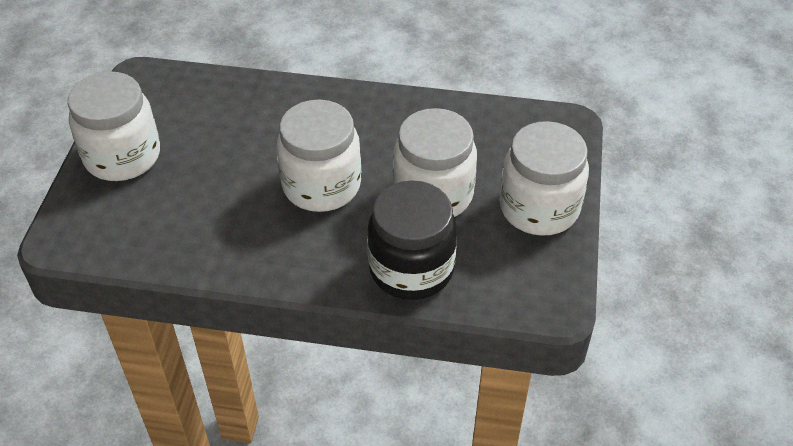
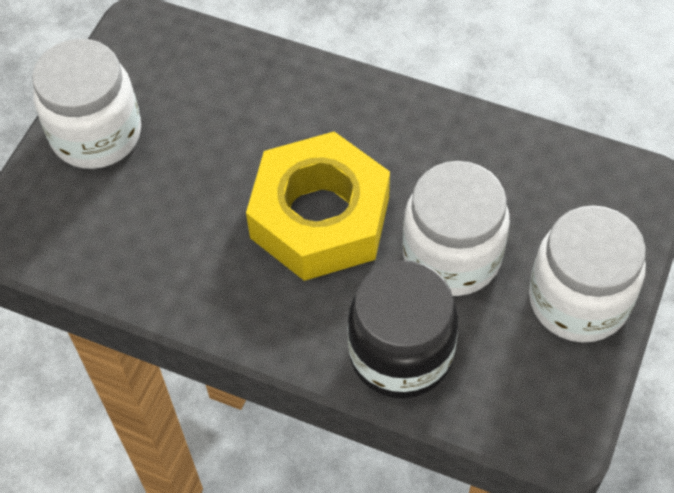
camera: 15 degrees right, 10 degrees up
white jar [277,100,361,212] -> yellow nut [246,132,390,281]

